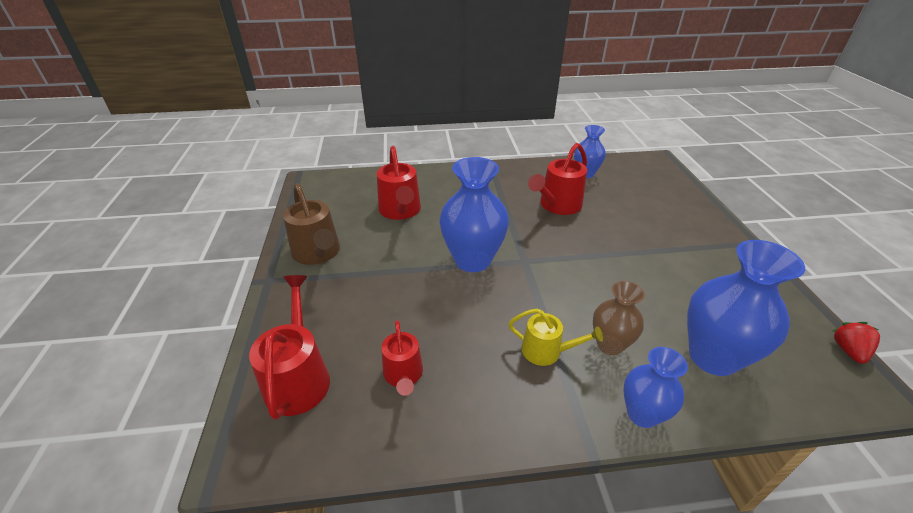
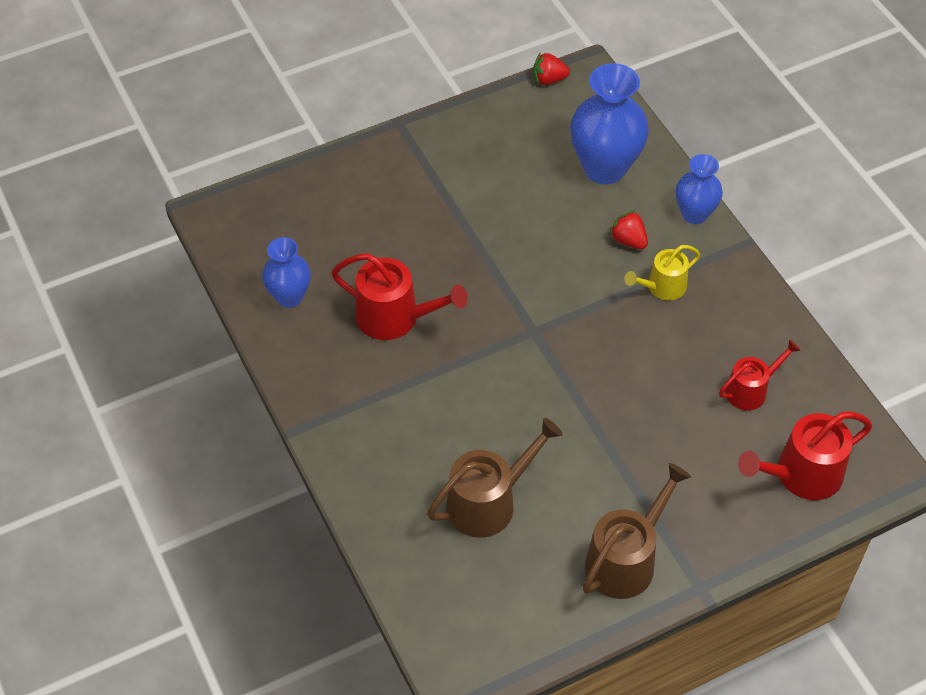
camera: 110 degrees left, 15 degrees up
red watering can [377,146,421,220] -> brown watering can [427,418,563,538]
blue vase [439,157,509,272] -> none
yellow watering can [509,308,603,366] -> yellow watering can turned 120 degrees counterclockwise [624,245,700,300]
brown vase [593,281,645,355] -> red strawberry [609,210,648,249]

